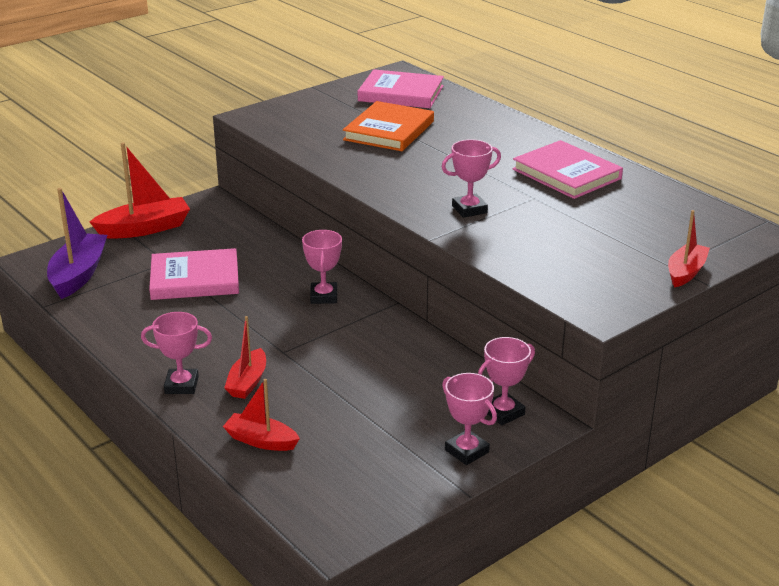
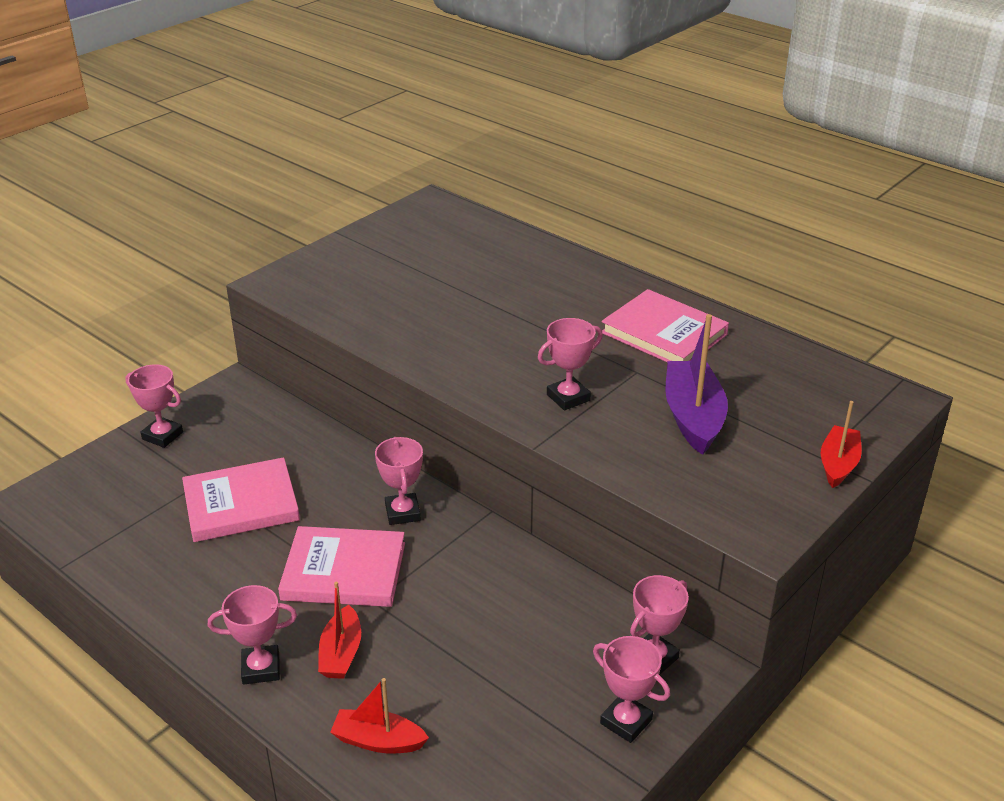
camera: 10 degrees left, 5 degrees up
purple boat [47,188,107,299] -> purple boat moved to [665,314,728,455]
red boat [90,143,190,239] -> pink trophy [125,364,183,448]
orange book [343,101,434,151] -> none
pink book [358,69,444,108] -> pink book moved to [278,526,405,607]

